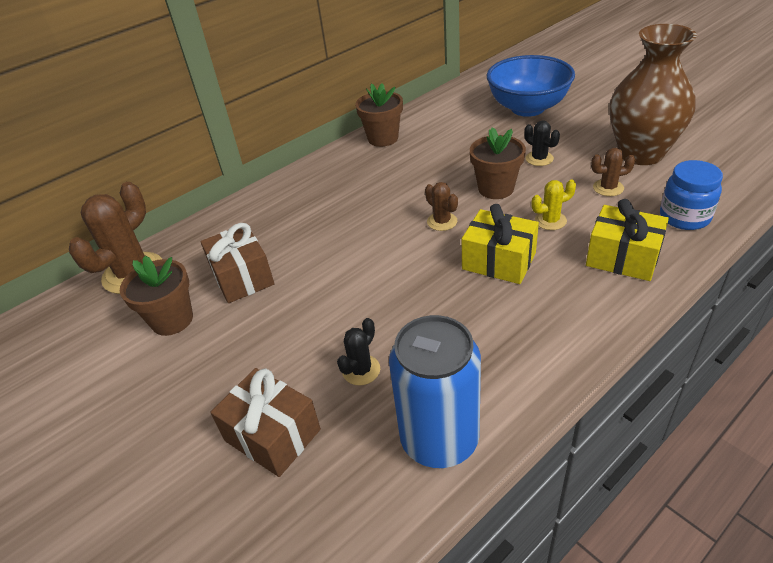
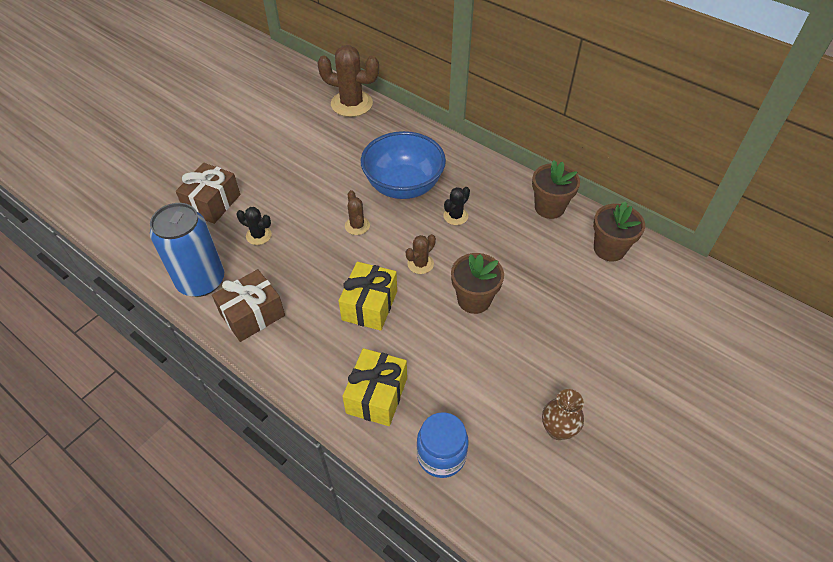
camera: 75 degrees right, 10 degrees up
brown flower pot [120,256,193,336] -> brown flower pot moved to [593,201,645,262]
brown gift [200,223,274,303] -> brown gift moved to [212,269,285,342]
blue bowl [487,55,575,117] -> blue bowl moved to [361,131,446,199]
black cactus [524,120,560,166] -> black cactus moved to [443,187,470,225]
yellow cactus [531,180,576,230] -> none
brown cactus [591,148,635,196] -> brown cactus moved to [345,190,370,235]
brown vase [610,24,697,165] -> brown vase [542,389,584,440], size x0.47

